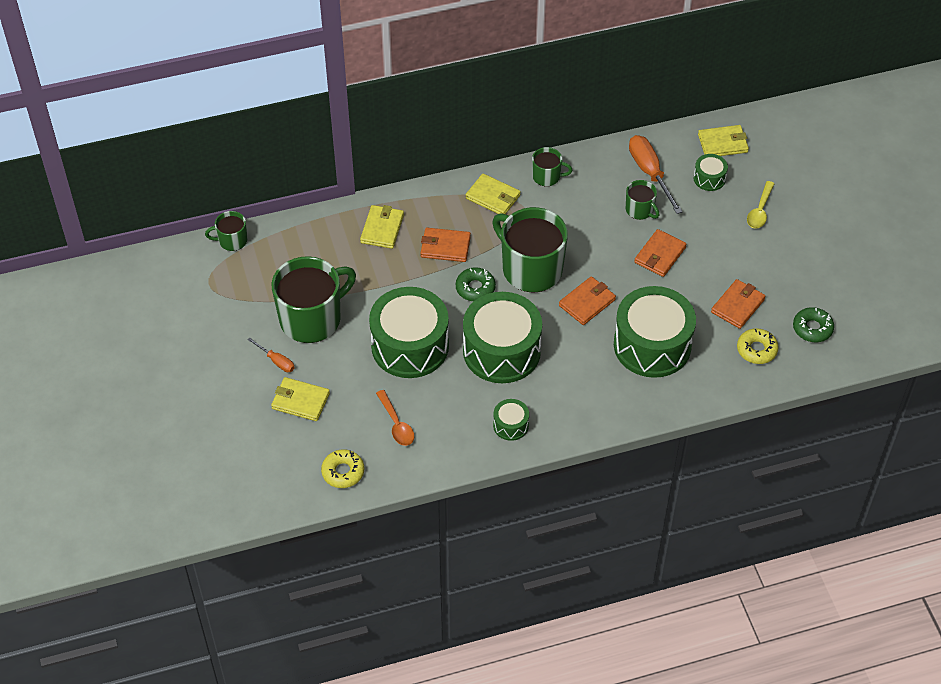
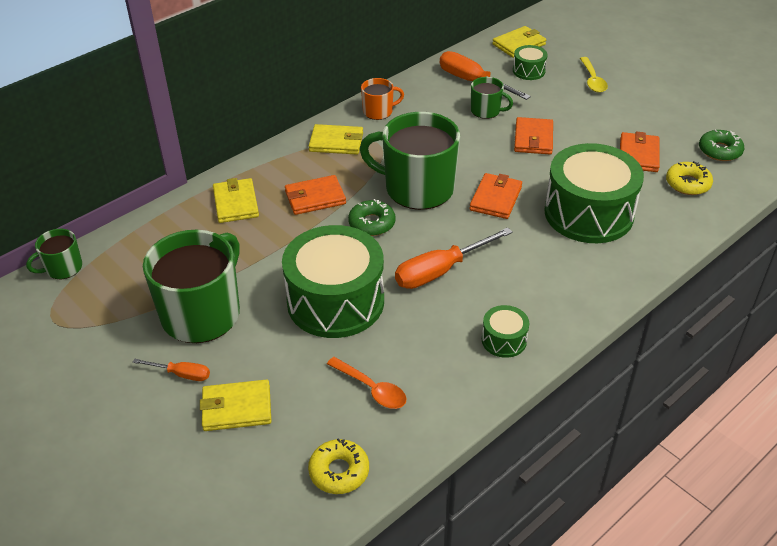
camera: 25 degrees left, 10 degrees down
green drum [463,292,542,383] -> orange screwdriver [395,227,513,289]
green mug [532,147,572,186] -> orange mug [361,78,404,120]

